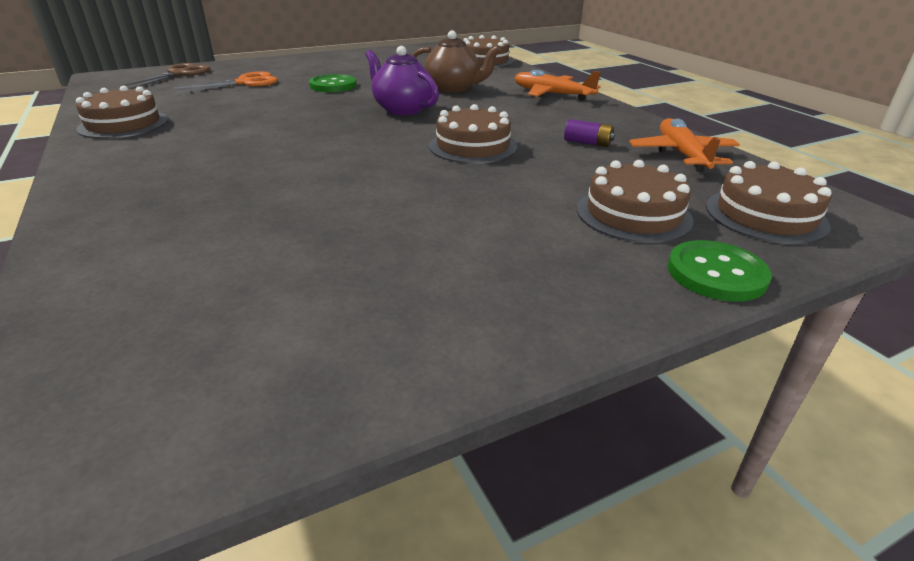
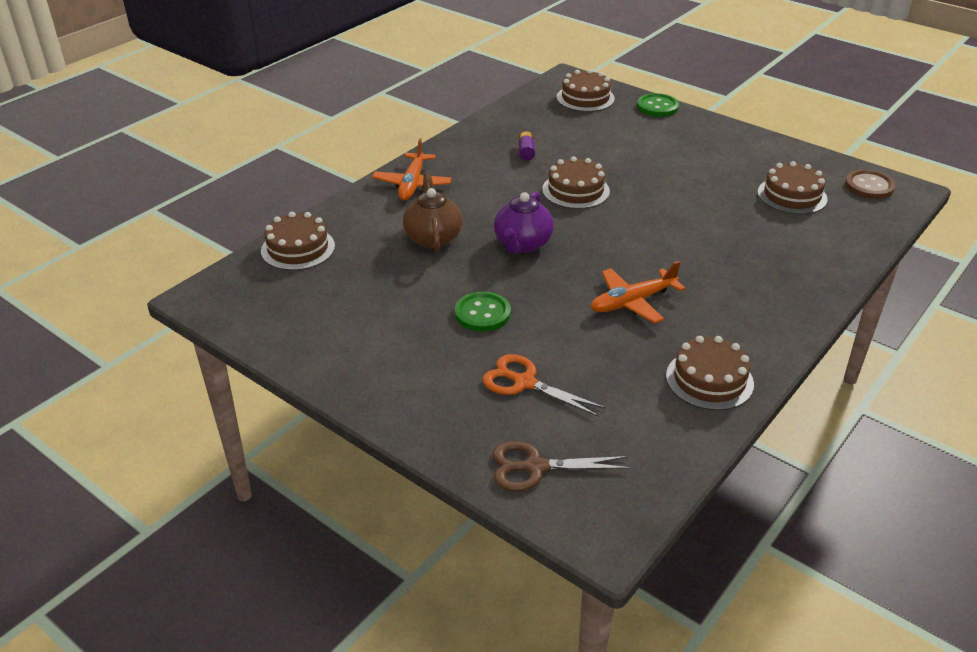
camera: 115 degrees left, 5 degrees up
brown cake [577,160,694,243] -> brown cake moved to [758,161,828,214]
orange plane [629,118,740,172] -> orange plane moved to [591,261,685,323]
none -> brown button [845,170,895,199]

